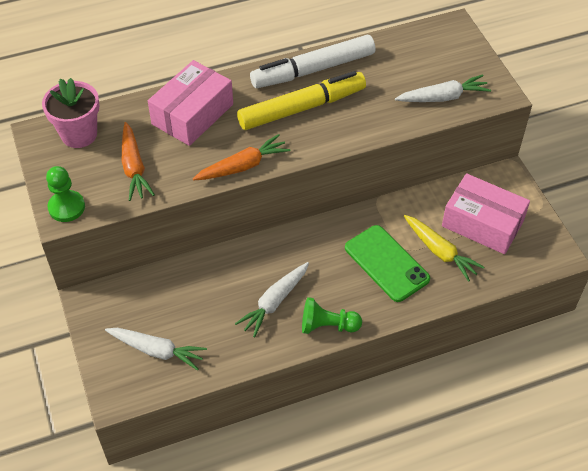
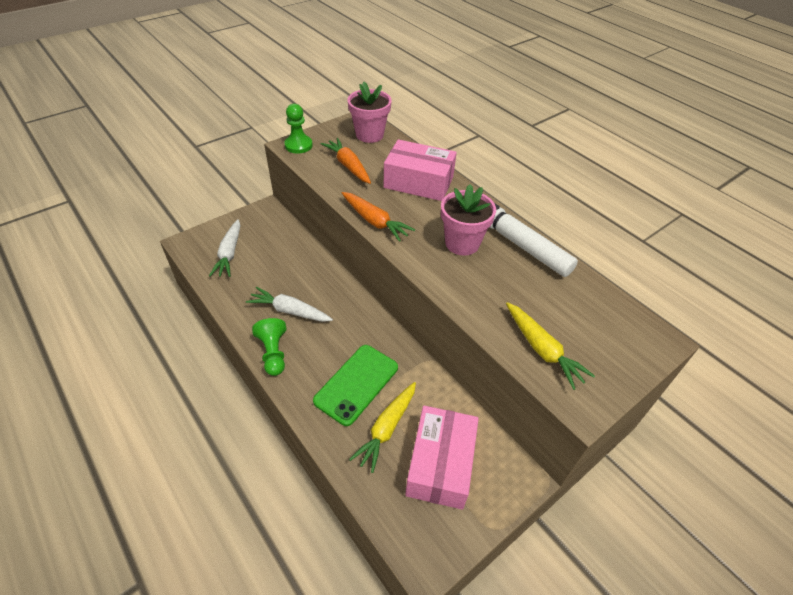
camera: 70 degrees right, 5 degrees down
orange carrot [122,122,155,201] -> orange carrot turned 90 degrees clockwise [321,138,371,184]
yellow marker [237,71,366,130] -> pink flower pot [441,184,496,256]
white carrot [395,74,491,102] -> yellow carrot [506,302,595,390]

